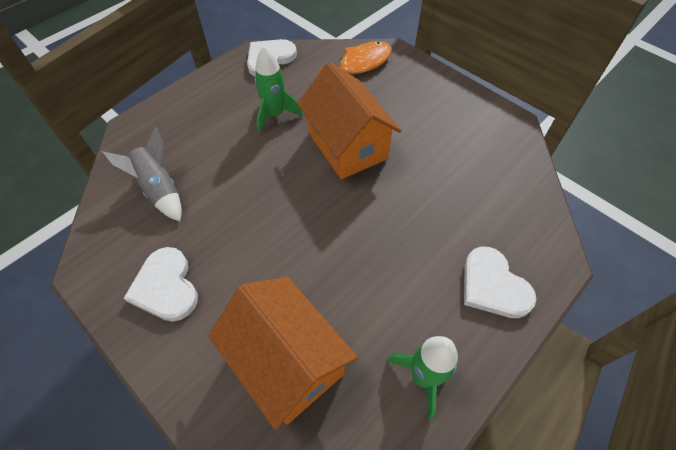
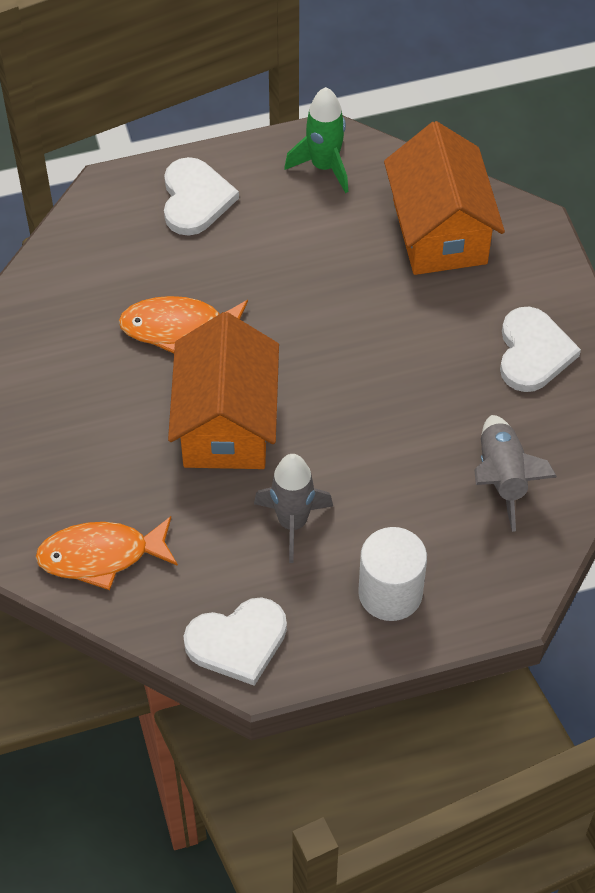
camera: 150 degrees left, 0 degrees up
green rocket [255,46,303,133] -> grey rocket [254,454,333,563]
none -> orange fish [119,296,248,353]
none -> white cylinder [358,527,427,621]

